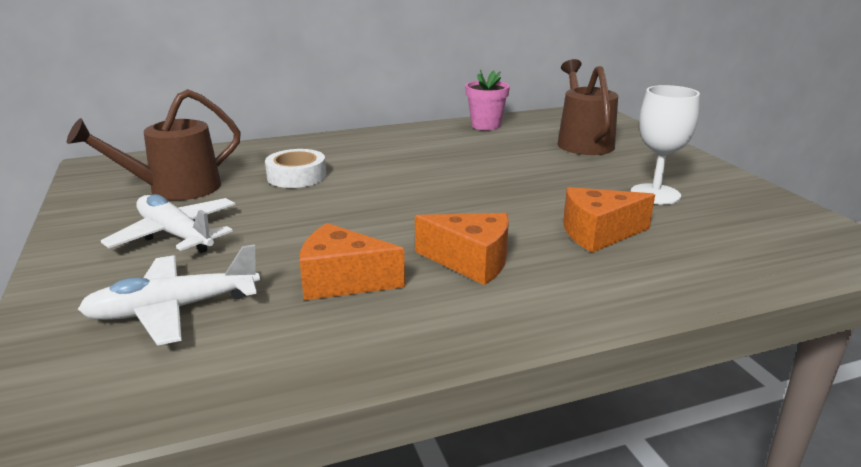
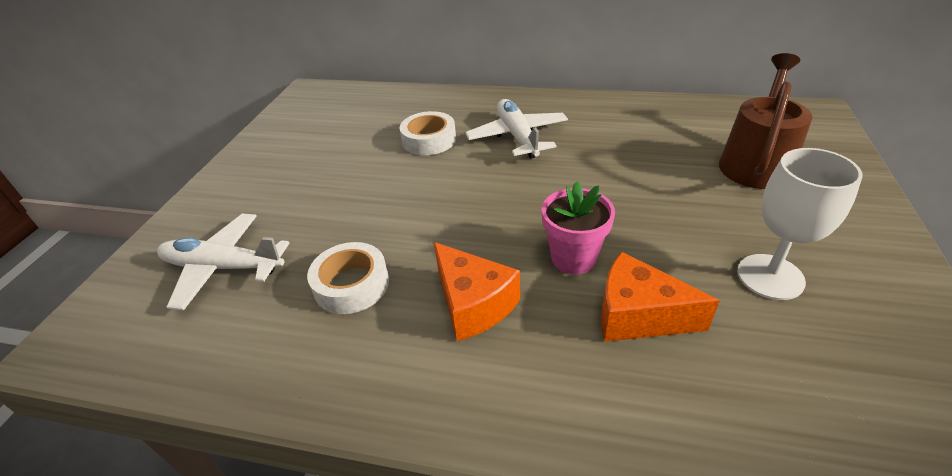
camera: 35 degrees right, 15 degrees up
brown watering can [67,89,241,201] -> none
white plane [101,194,235,253] -> white plane moved to [465,99,568,159]
orange cheese [300,223,405,300] -> white tape [307,242,389,314]
pink flower pot [465,70,510,130] -> pink flower pot moved to [542,181,615,274]

